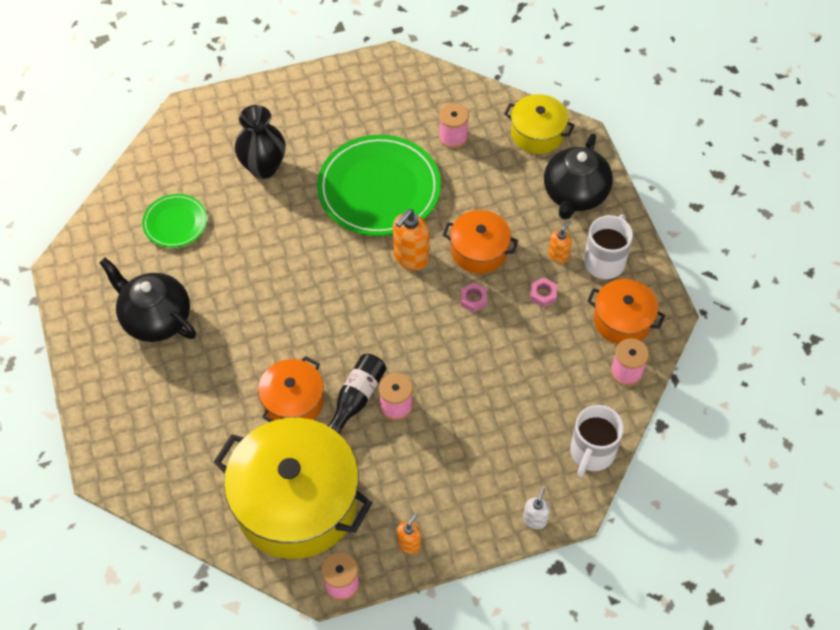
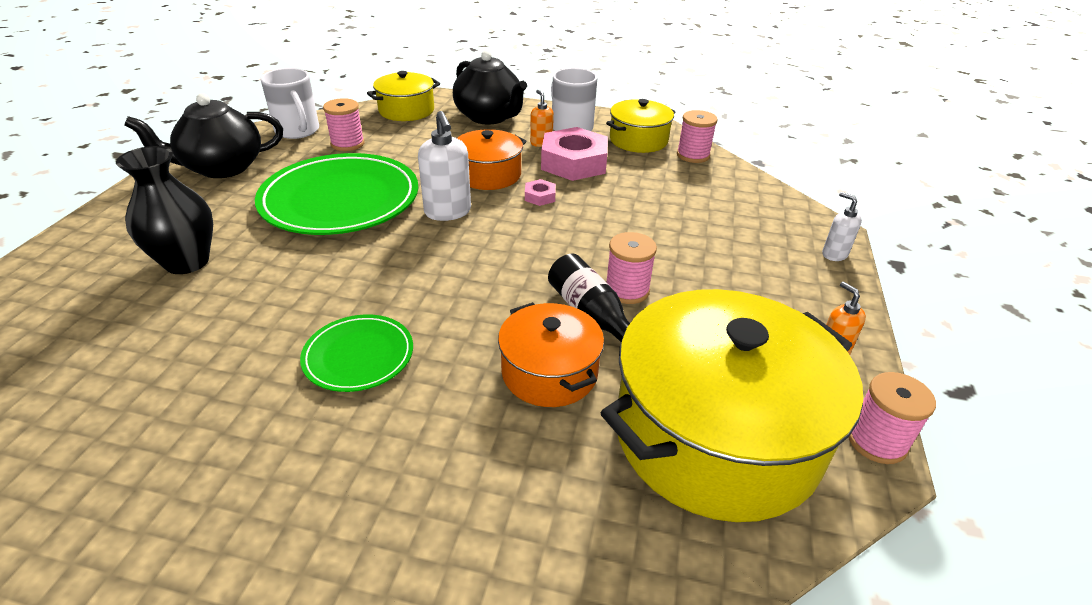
camera: 60 degrees left, 20 degrees down
black teapot [100,258,196,342] -> black teapot moved to [124,93,283,178]
green plate [142,194,207,248] -> green plate moved to [300,314,413,392]
orange soap dispenser [393,209,429,270] -> white soap dispenser [418,111,471,221]
pink nut [530,278,557,307] -> pink nut [541,127,608,181], size x2.29
white mug [570,405,624,477] -> white mug moved to [260,68,319,139]
orange pot [587,279,665,344] -> yellow pot [606,99,675,153]

